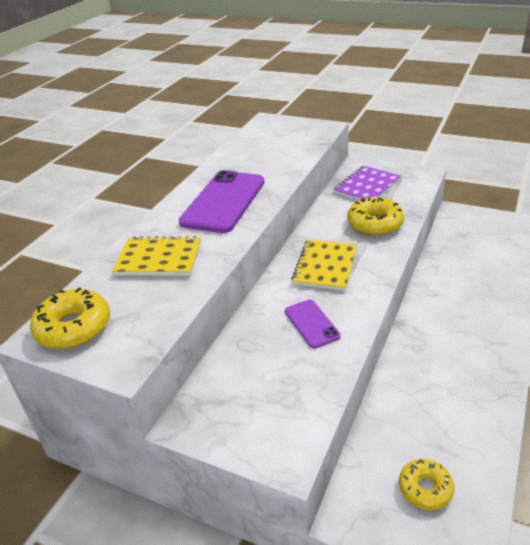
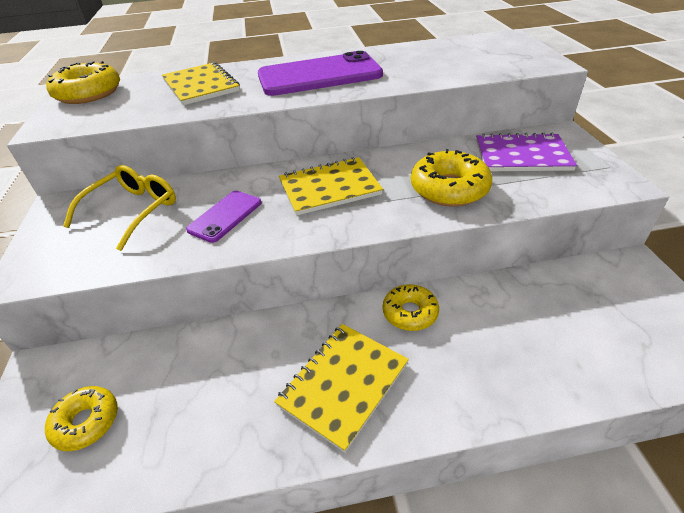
camera: 55 degrees right, 5 degrees up
none -> yellow glasses [63,165,176,251]
none -> yellow notebook [274,324,409,453]
none -> yellow donut [383,284,439,331]

